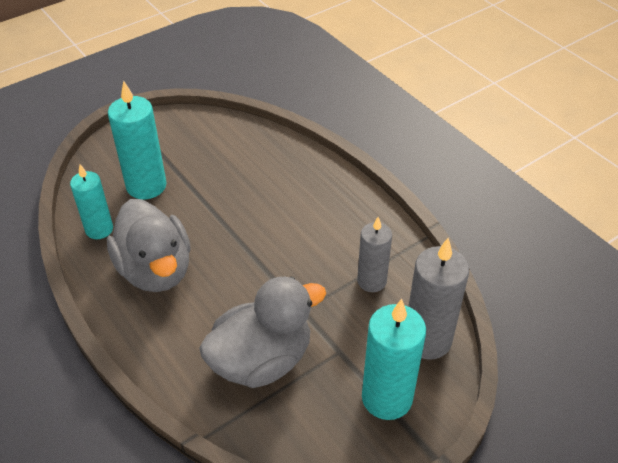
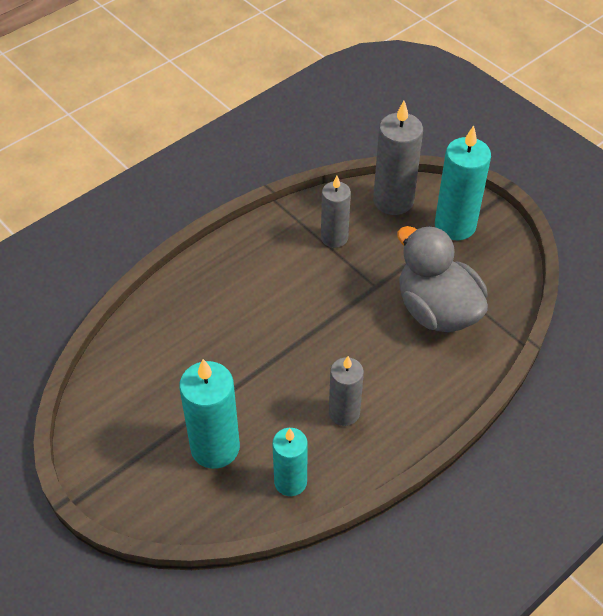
camera: 95 degrees left, 5 degrees up
grey duck [107,199,191,292] -> grey candle [329,356,364,426]

